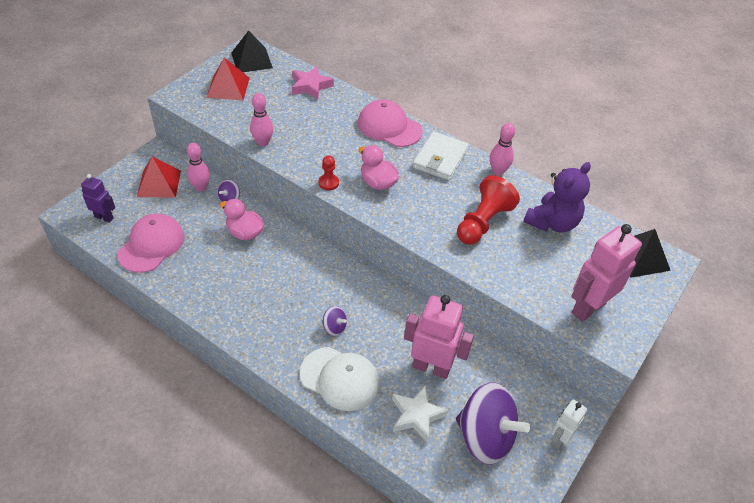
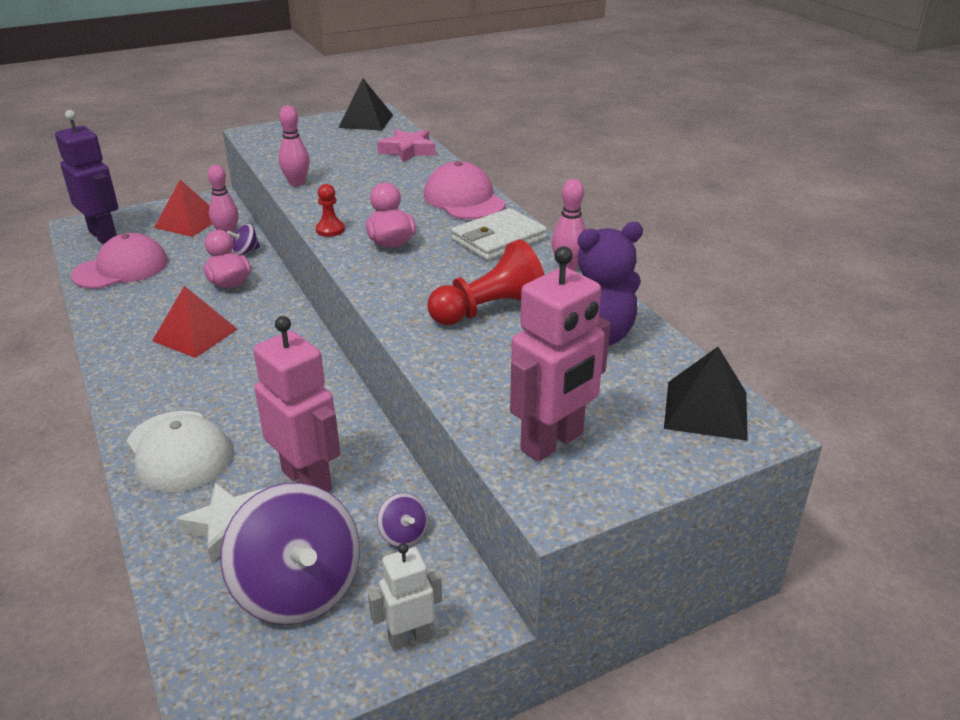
camera: 30 degrees right, 15 degrees down
purple robot [81,174,115,223] -> purple robot [55,110,118,245], size x1.75
red pyramid [206,58,250,100] -> red pyramid moved to [152,286,238,358]
purple spinning top [323,306,347,336] -> purple spinning top moved to [377,493,428,547]
pink robot [571,224,642,322] -> pink robot turned 150 degrees clockwise [510,246,610,462]

